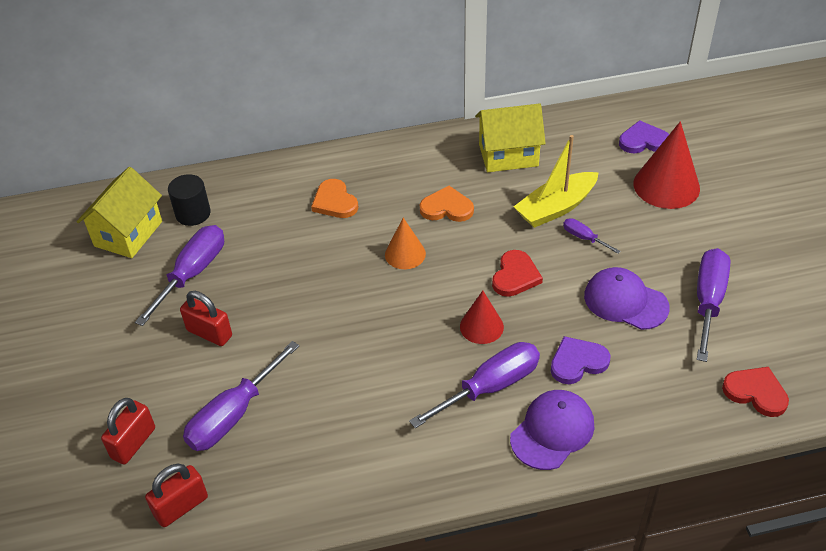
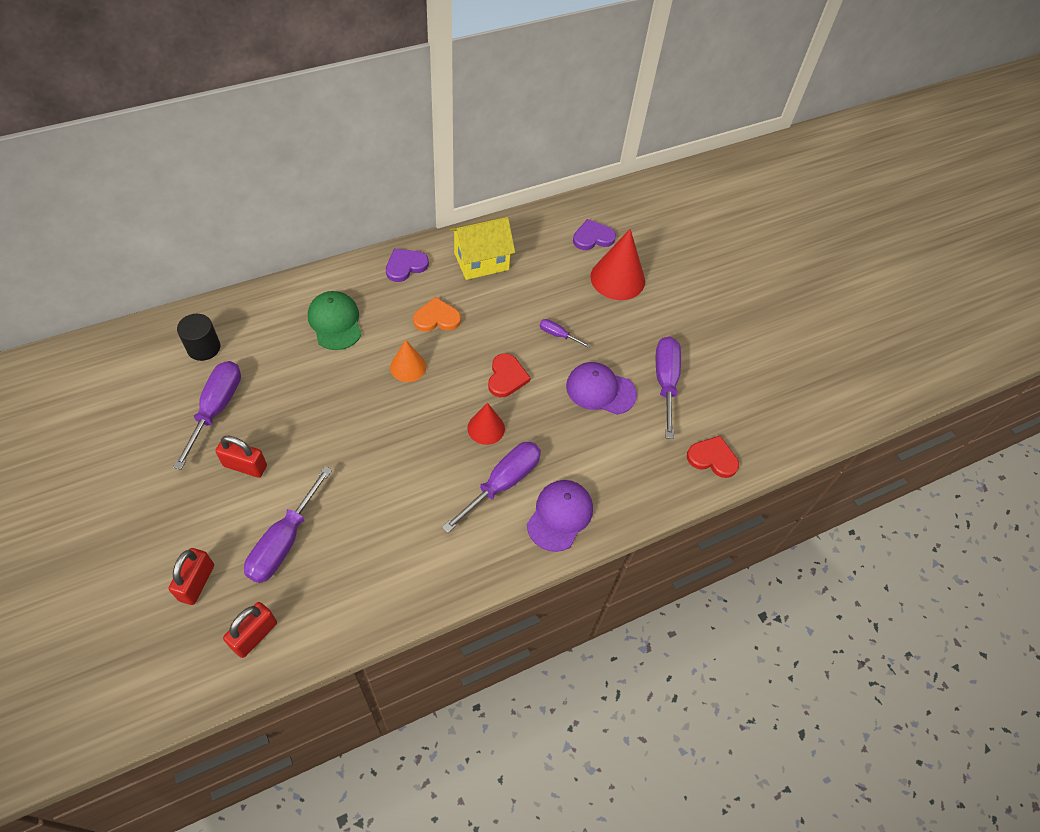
camera: 20 degrees left, 10 degrees up
yellow house [77,167,162,258] -> none
orange heart [311,179,358,218] -> green cap [308,291,362,350]
yellow boat [514,135,599,228] -> none
purple heart [551,336,610,384] -> purple heart moved to [386,248,429,282]

